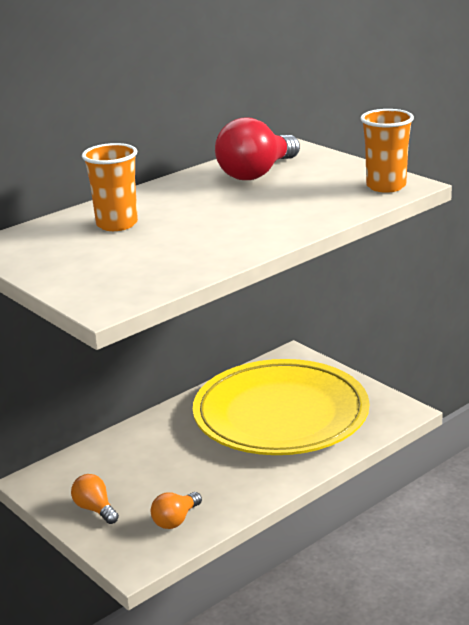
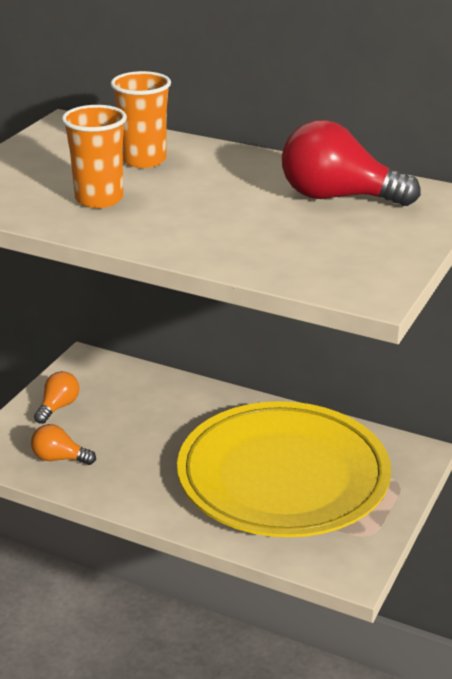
camera: 65 degrees right, 5 degrees up
orange cup [361,109,414,193] -> orange cup moved to [62,105,127,208]

